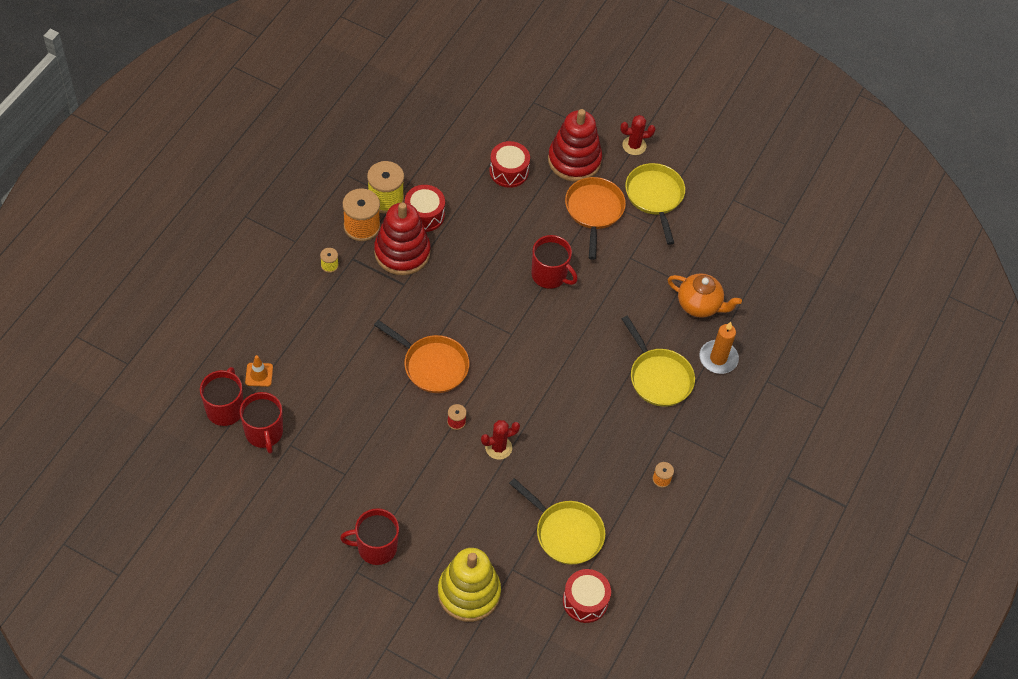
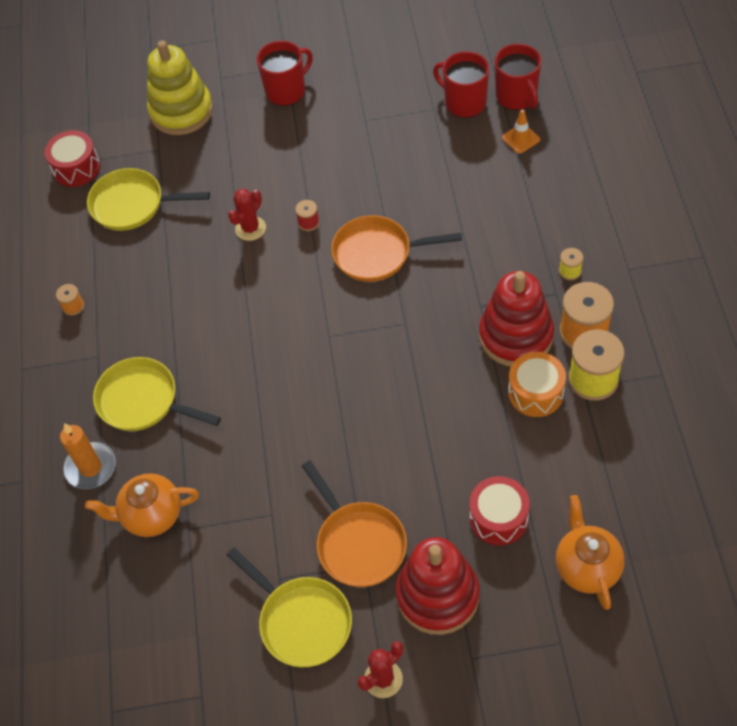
camera: 155 degrees right, 0 degrees up
red drum [405,185,445,232] -> orange drum [508,352,566,417]
red mug [531,235,578,289] -> none
none -> orange teapot [556,495,625,610]

